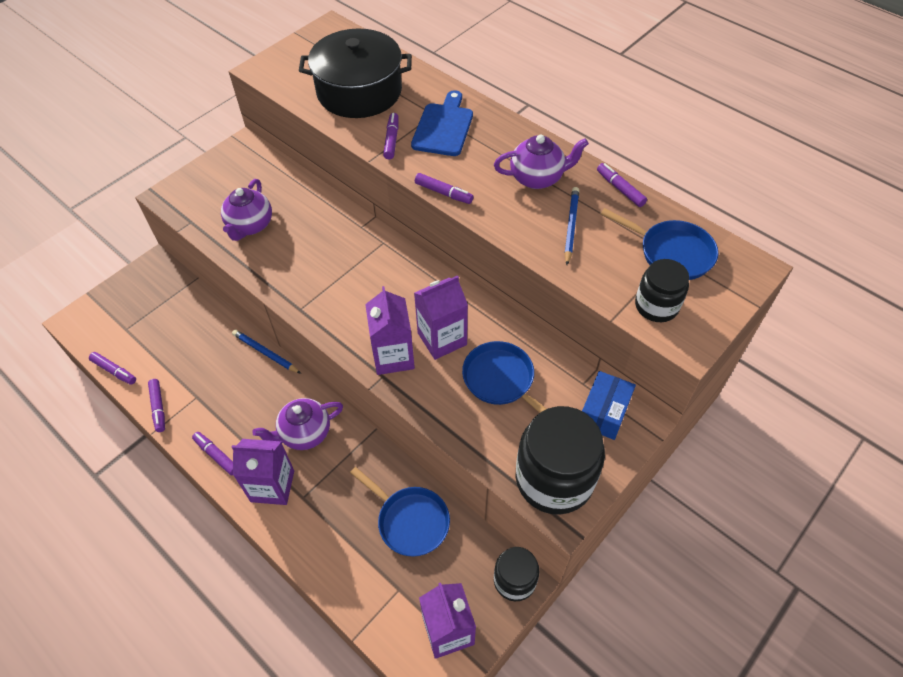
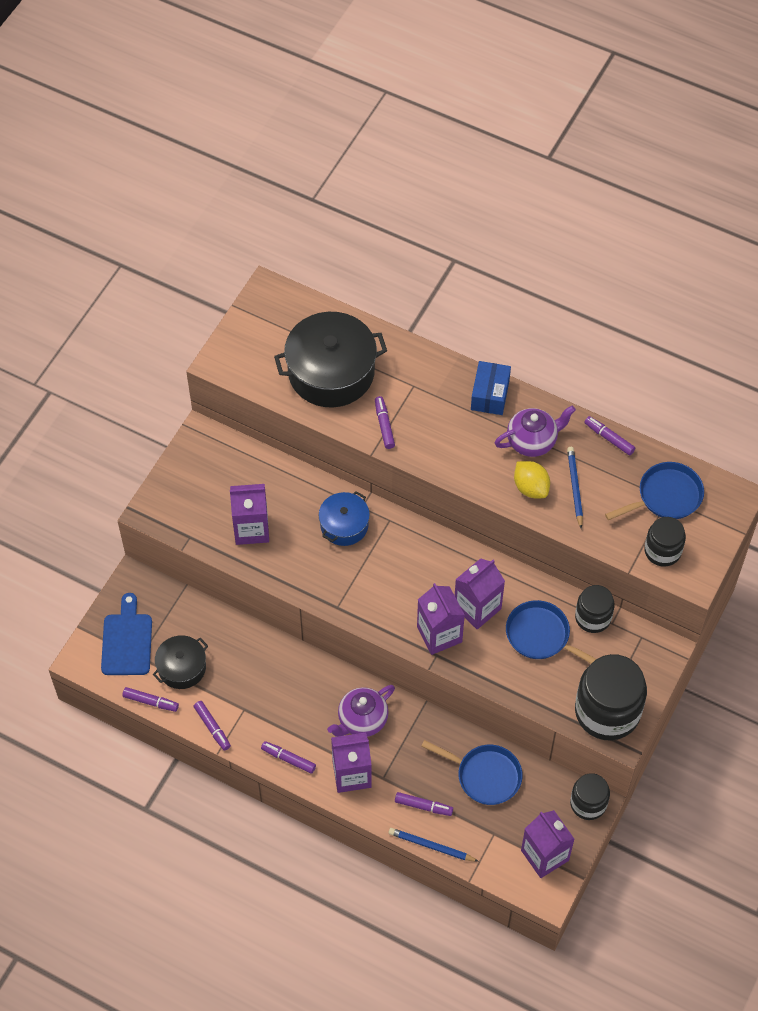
camera: 15 degrees left, 5 degrees up
purple teapot [221,179,272,241] -> purple carton [230,484,269,545]
blue pencil [232,329,301,374] -> blue pencil moved to [389,828,479,862]
blue cutting board [411,90,473,156] -> blue cutting board moved to [101,593,152,675]
purple marker [415,173,473,204] -> purple marker moved to [395,792,453,816]
blue box [582,371,636,440] -> blue box moved to [471,361,511,415]
blue pan [601,208,718,280] -> blue pan turned 45 degrees counterclockwise [605,462,704,520]
none -> black pot [153,635,208,689]
none -> blue pot [319,491,370,546]
none -> yellow lemon [514,461,550,498]
none -> black jar [575,585,615,633]

